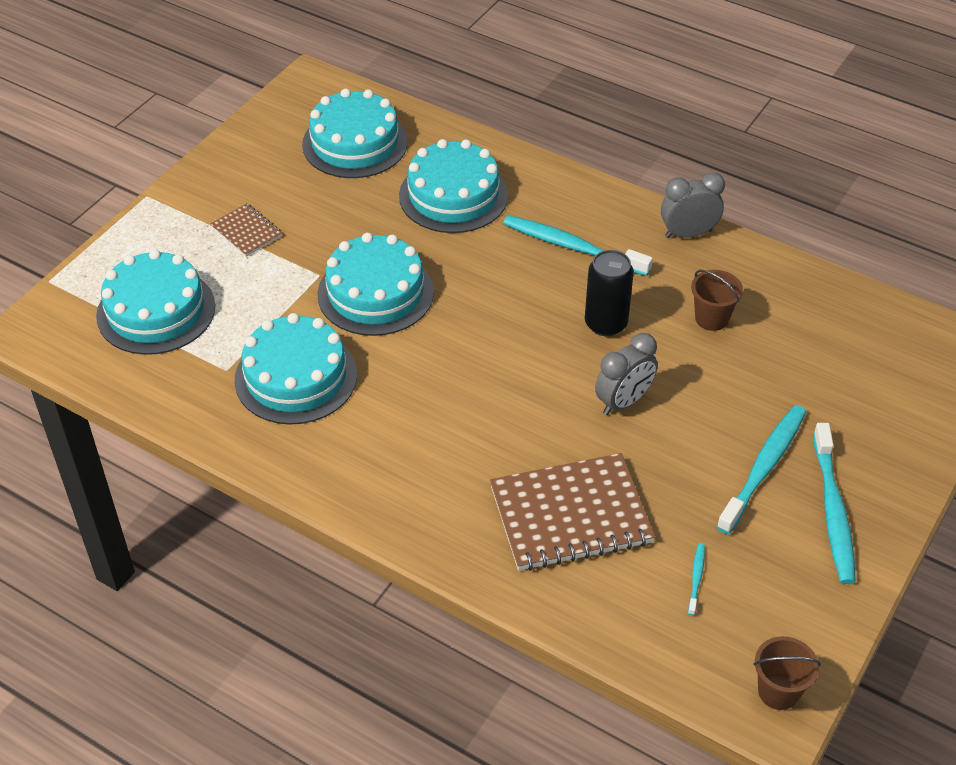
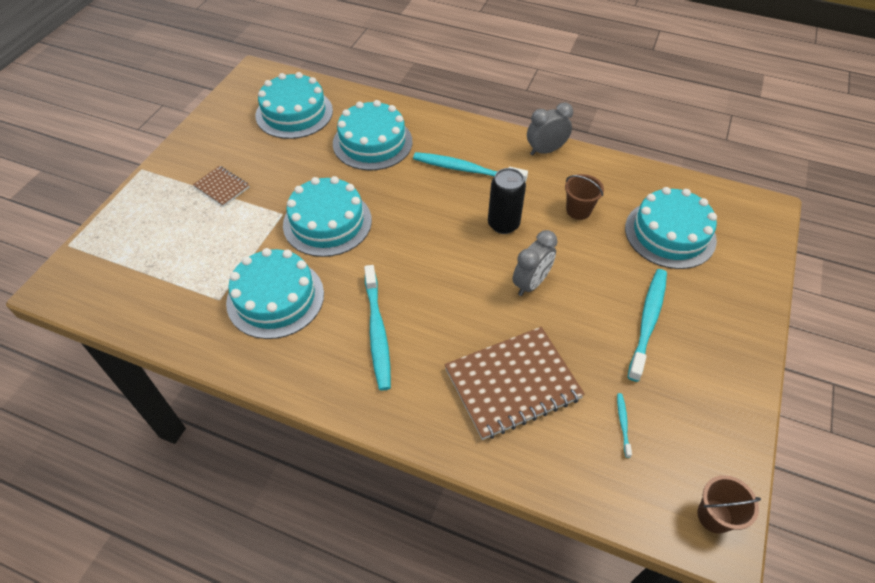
camera: 10 degrees left, 5 degrees up
turquoise cake [96,249,215,355] -> turquoise cake moved to [625,187,717,269]
turquoise toothbrush [813,423,856,584] -> turquoise toothbrush moved to [364,265,391,391]

